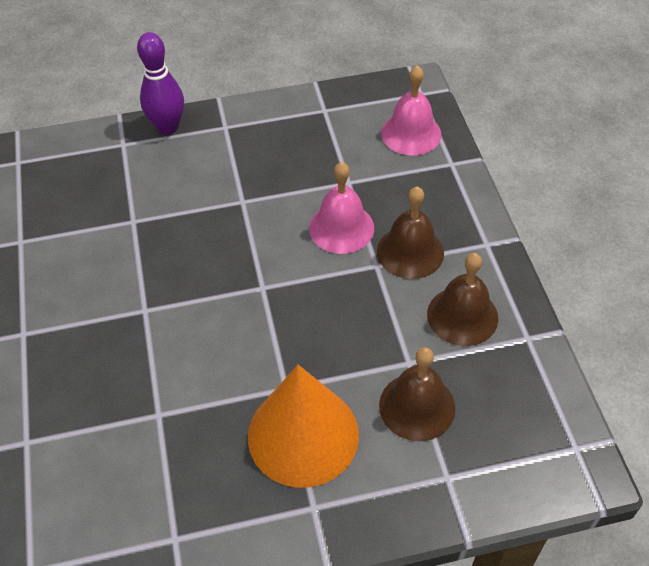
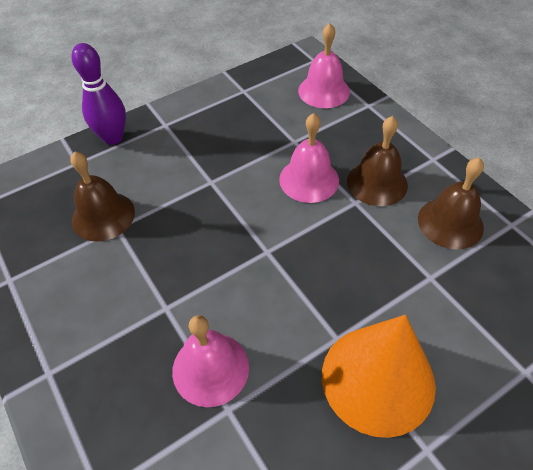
camera: 20 degrees left, 0 degrees up
brown bell [379,347,455,441] -> brown bell moved to [71,152,135,242]
none -> pink bell [172,315,249,407]

